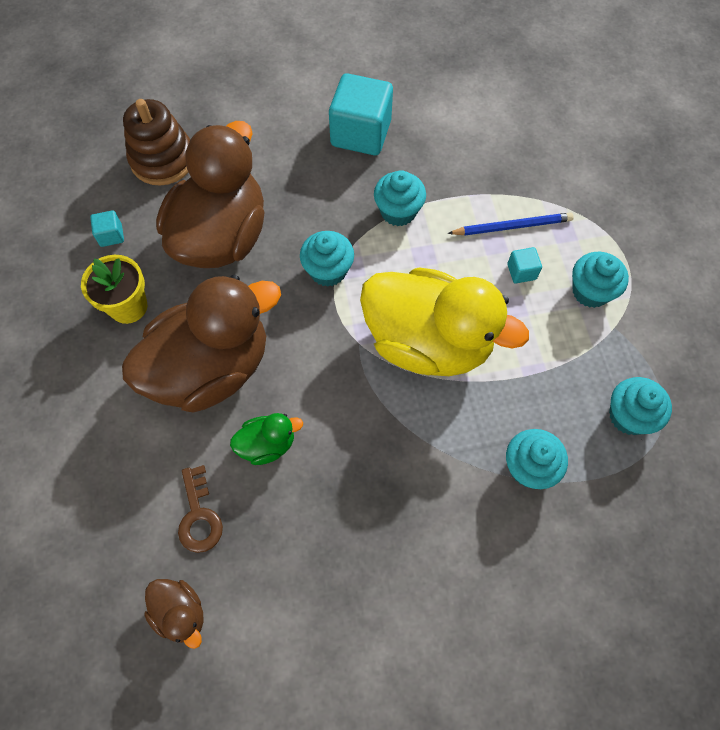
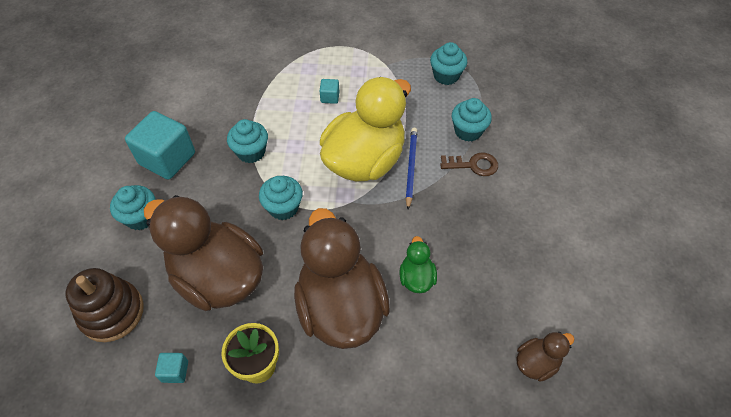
camera: 75 degrees left, 10 degrees down
brown key [178,465,223,553] -> brown key moved to [440,153,498,176]
blue pencil [447,212,574,236] -> blue pencil moved to [406,128,417,210]
turquoise cupcake [572,252,629,308] -> turquoise cupcake moved to [110,185,156,230]

